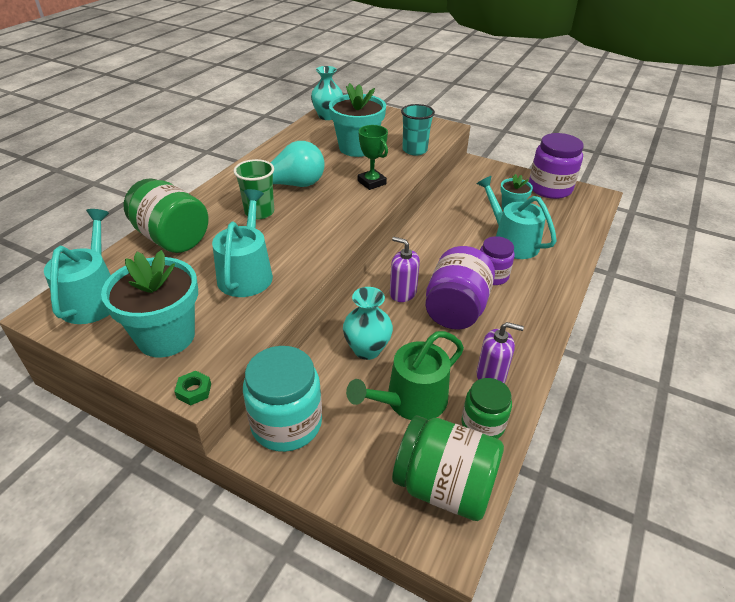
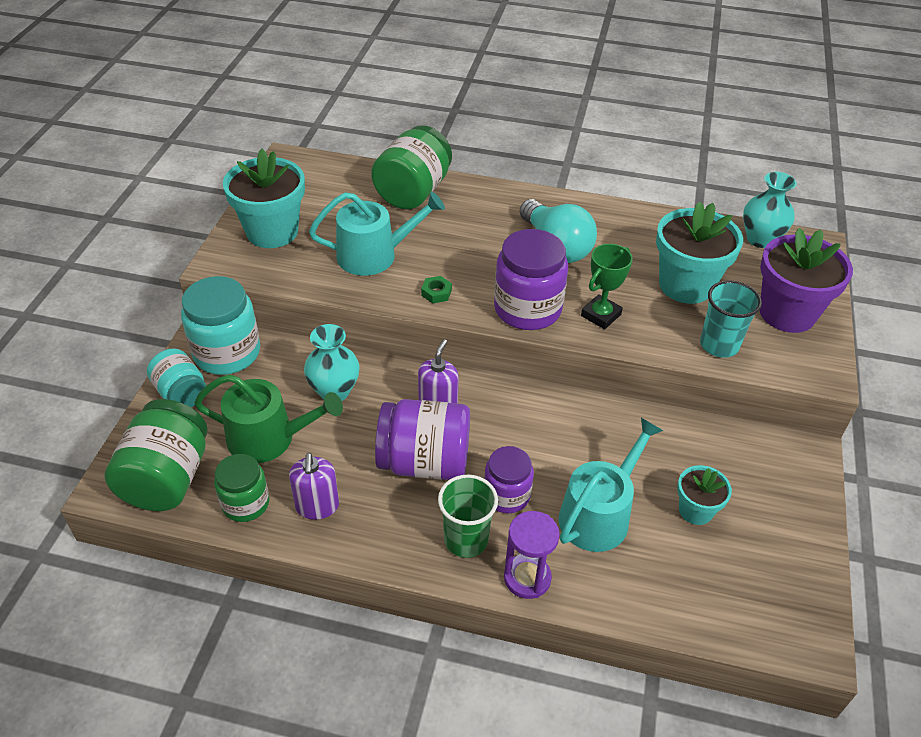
camera: 75 degrees right, 5 degrees up
turquoise watering can [44,209,111,324] -> none
green nut [174,371,211,406] -> green nut moved to [421,276,452,304]
green cup [234,159,274,219] -> green cup moved to [438,475,498,558]
green watering can [346,331,464,420] -> green watering can turned 150 degrees clockwise [194,374,343,463]
purple jar [529,133,584,199] -> purple jar moved to [494,229,568,330]
none -> turquoise jar [147,348,206,407]
none -> purple hourglass [504,511,560,599]
none -> purple flower pot [760,228,853,333]

